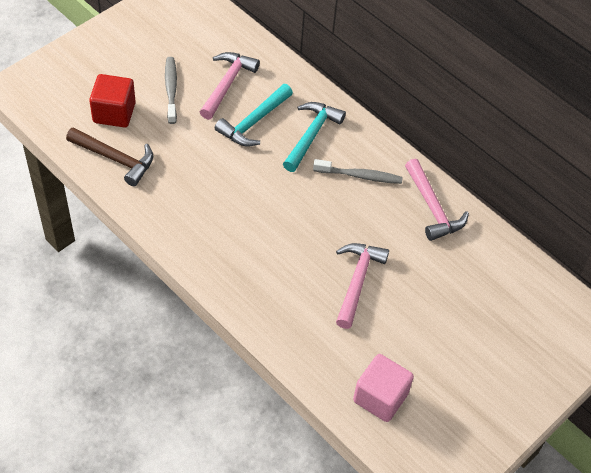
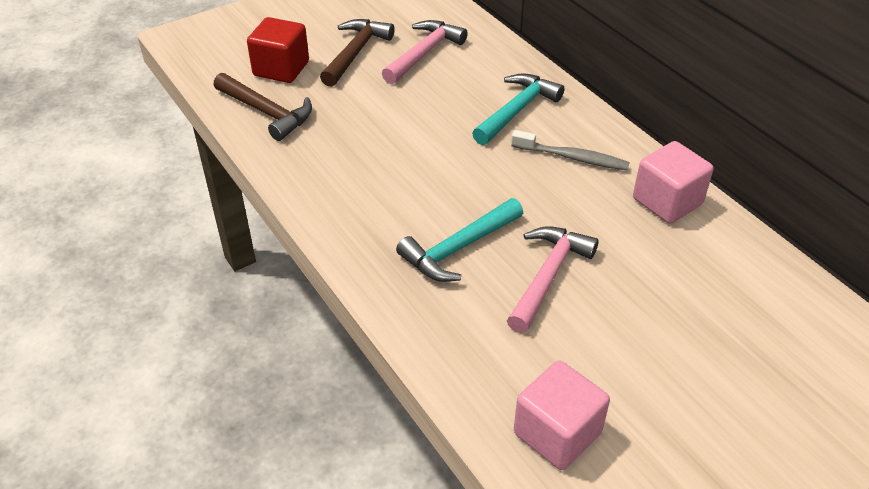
camera: 15 degrees right, 10 degrees down
grey toothbrush [165,57,177,124] -> brown hammer [320,19,395,87]
turquoise hammer [215,84,293,146] -> turquoise hammer moved to [396,198,523,282]
pink hammer [405,159,469,241] -> pink cube [633,141,713,224]

